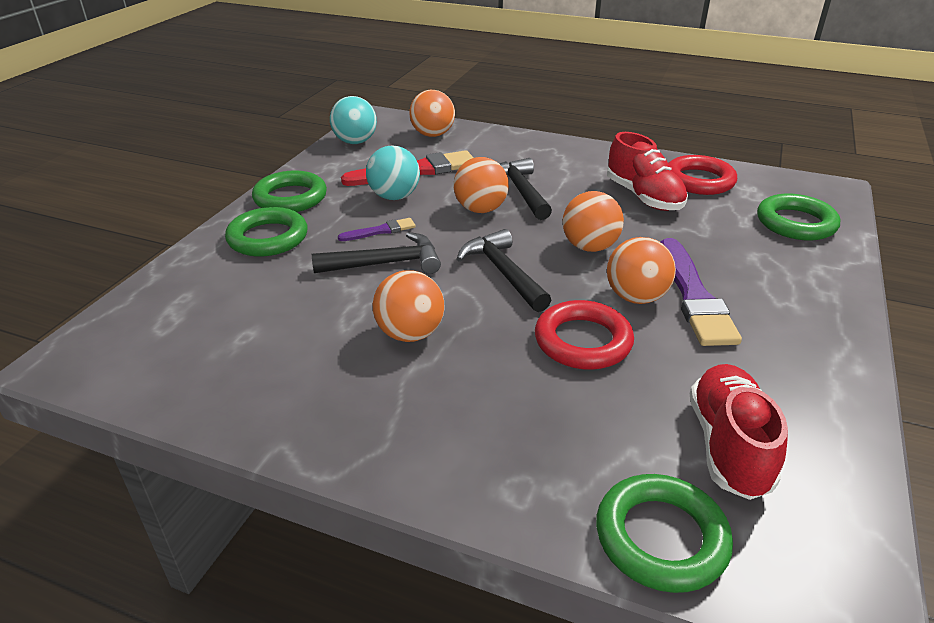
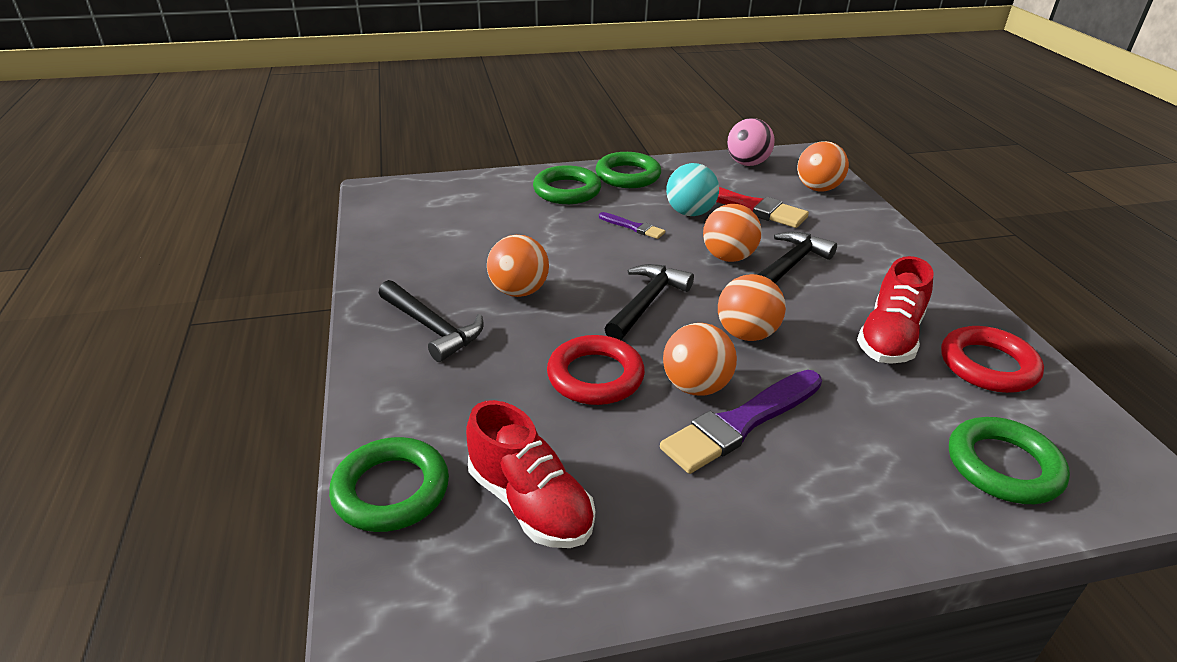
camera: 55 degrees right, 0 degrees up
black hammer [312,232,441,274] -> black hammer moved to [379,280,484,362]
turquoise ball [330,96,377,144] -> pink ball [727,118,775,166]
red shoe [690,364,788,500] -> red shoe turned 75 degrees clockwise [466,400,595,548]

